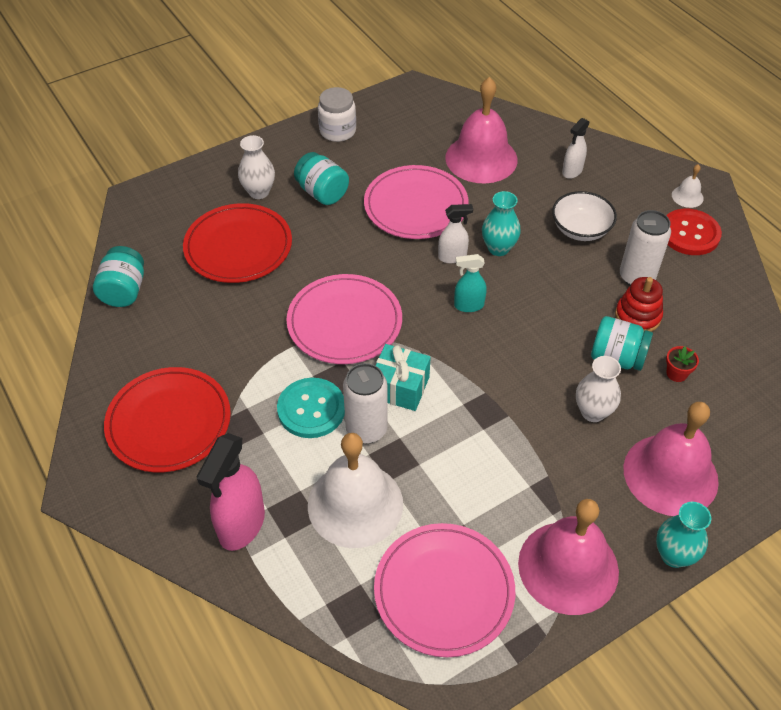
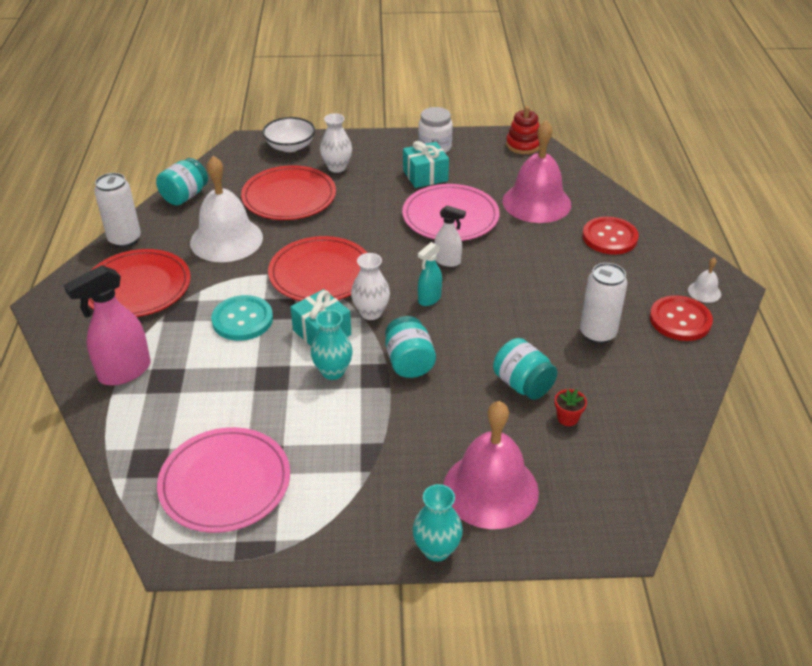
camera: 30 degrees right, 10 degrees down
pink plate [287,274,402,364] -> red plate [268,236,367,301]
turquoise jar [294,152,349,205] -> turquoise jar moved to [385,316,436,378]
white bell [308,433,403,548] -> white bell moved to [190,156,263,262]
white can [343,363,388,444] -> white can moved to [94,173,141,248]
turquoise spray bottle [454,254,487,312] -> turquoise spray bottle turned 75 degrees counterclockwise [418,242,442,306]
turquoise vase [482,191,521,256] -> turquoise vase moved to [311,310,353,380]
pink bell [518,499,619,615] -> none
white bowl [552,191,617,241] -> white bowl moved to [262,117,315,152]
white spray bottle [562,118,590,179] -> red button [582,217,639,255]
white vase [576,356,621,422] -> white vase moved to [351,253,390,320]
red stacking toy [615,277,663,332] -> red stacking toy moved to [506,106,539,154]
none -> turquoise gift [403,141,449,188]

